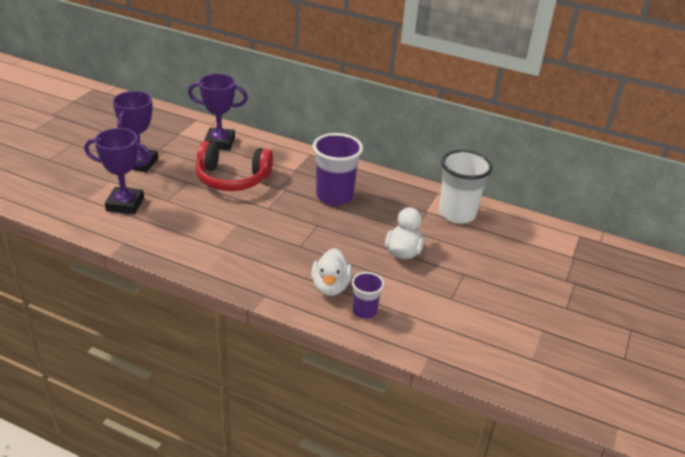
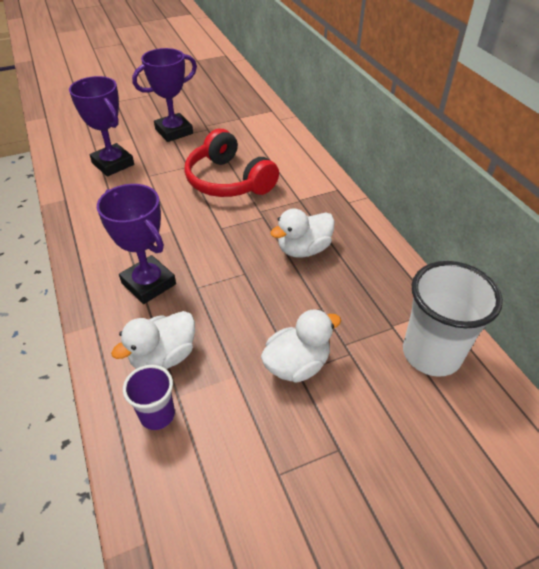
camera: 45 degrees right, 10 degrees up
purple trophy [188,74,248,150] -> purple trophy moved to [97,184,176,304]
purple cup [313,133,363,206] -> white duck [270,208,335,258]

